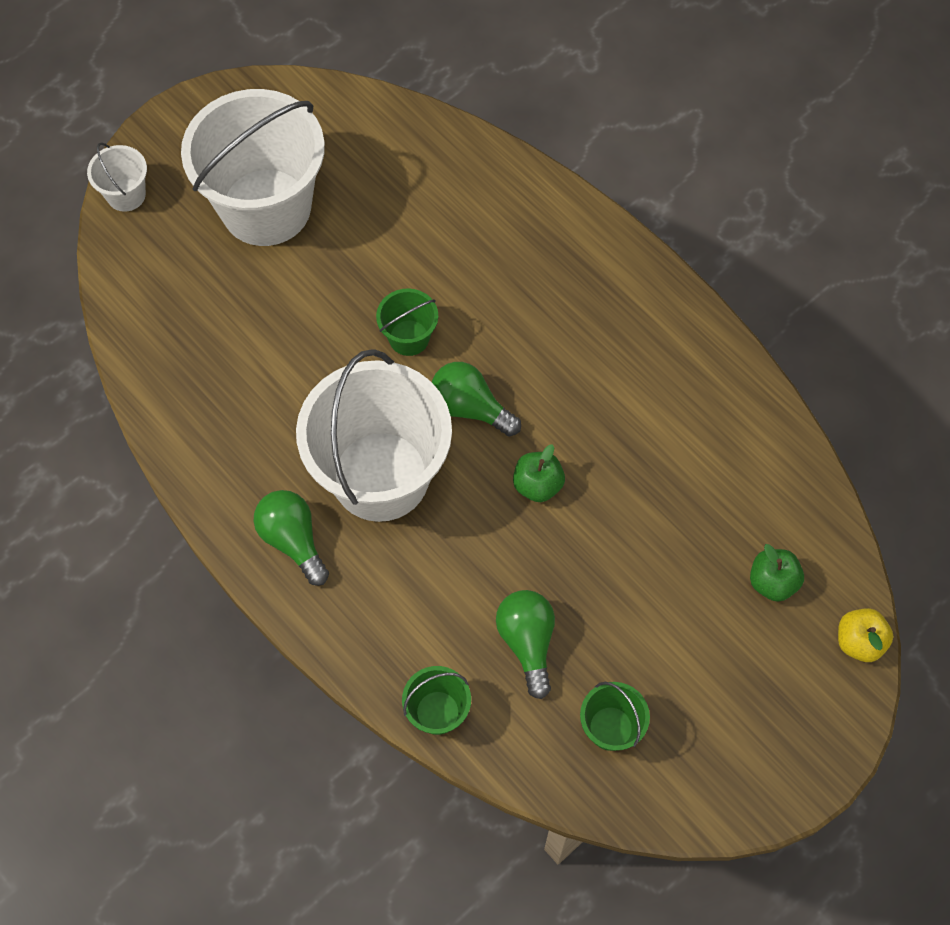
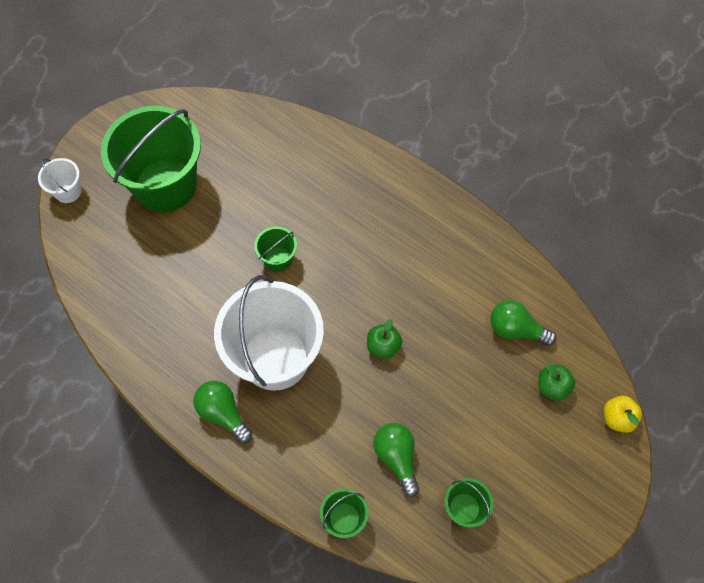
camera: 10 degrees left, 0 degrees up
white bucket [181,89,325,246] -> green bucket [101,106,201,212]
green light bulb [432,362,521,437] -> green light bulb moved to [490,300,556,346]

